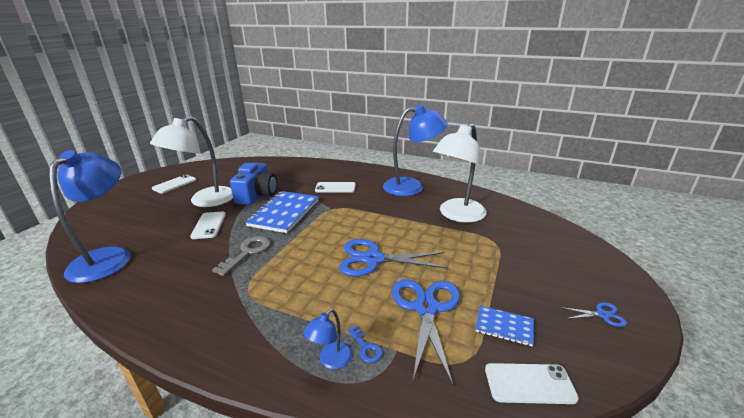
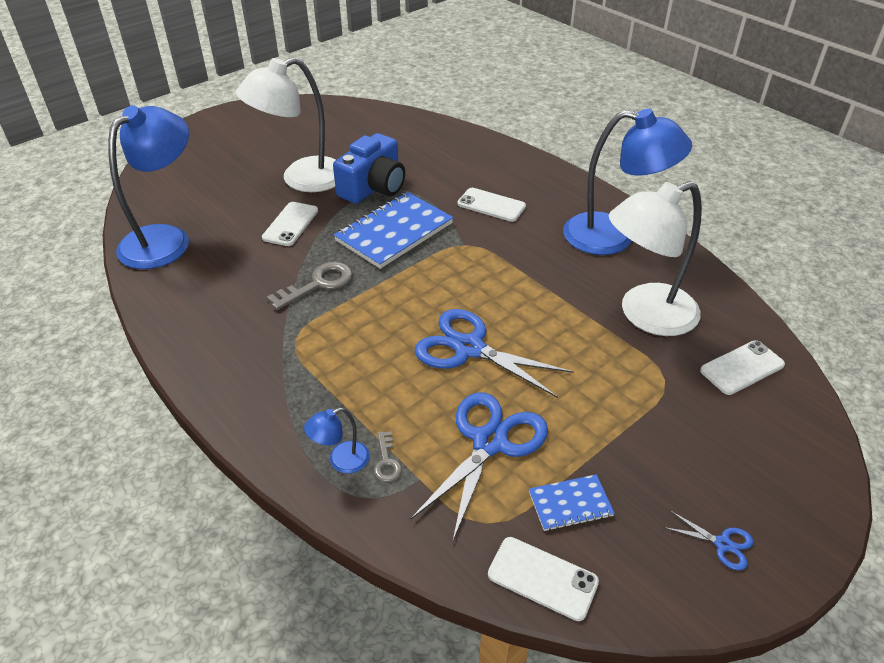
camera: 25 degrees right, 15 degrees up
white phone [152,174,196,194] -> white phone moved to [700,340,785,395]
blue key [347,325,382,363] -> grey key [374,431,402,482]
blue notebook [476,306,534,346] -> blue notebook turned 60 degrees counterclockwise [529,474,615,531]

